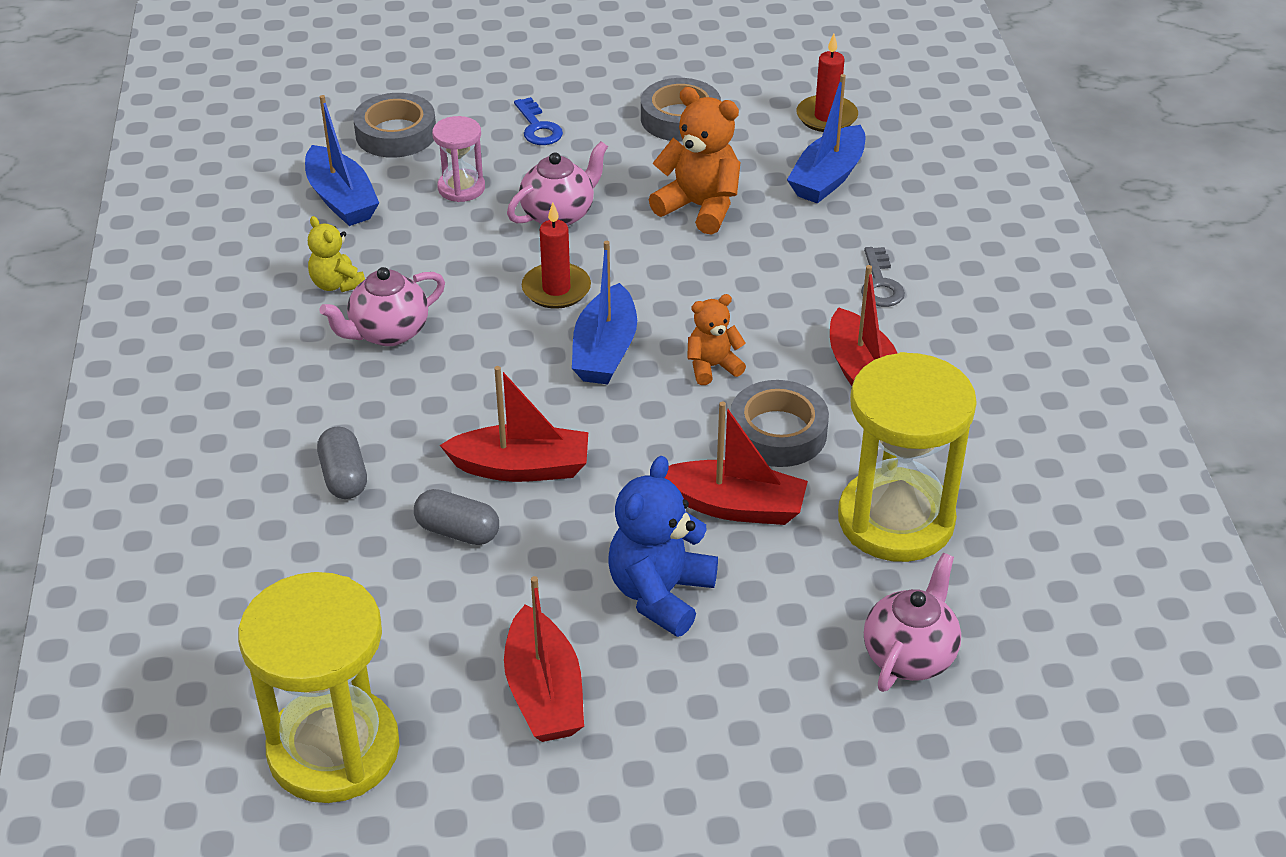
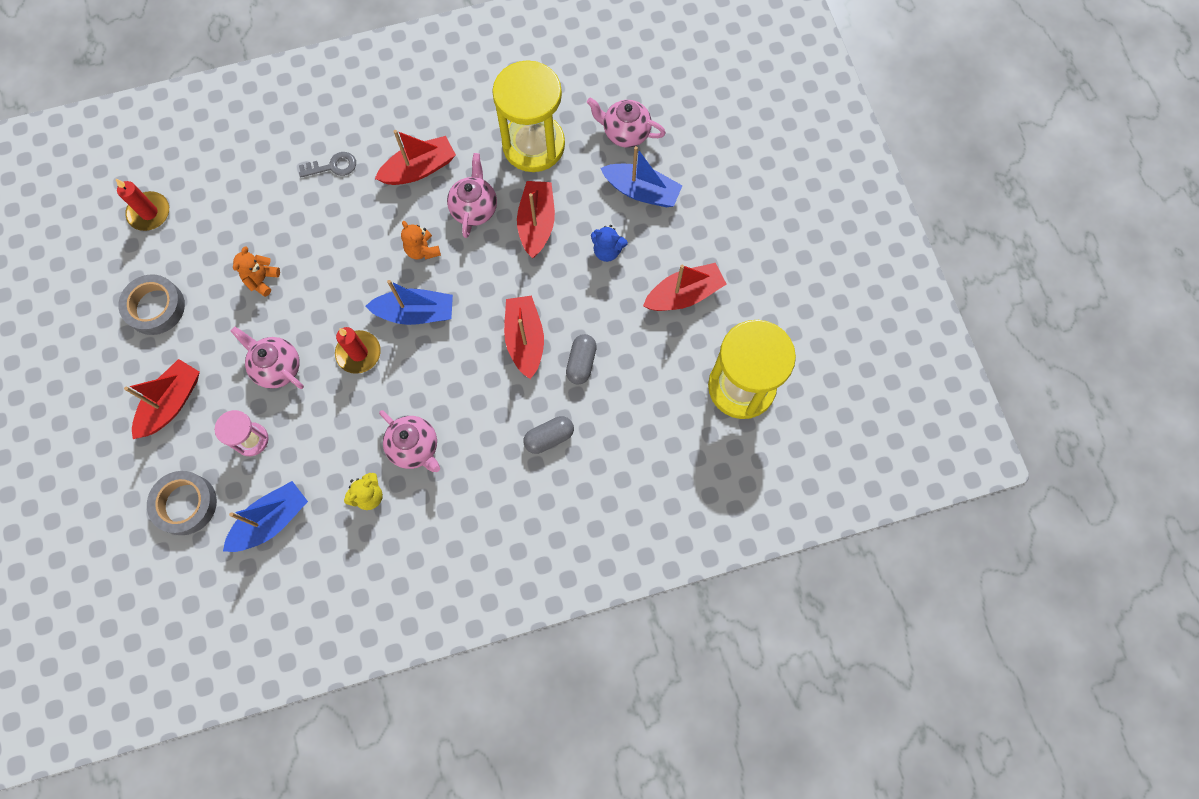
camera: 100 degrees left, 30 degrees up
blue key [514,97,563,145] -> red boat [124,359,200,439]
blue teddy bear [608,456,718,637] -> blue teddy bear [591,225,628,262], size x0.59
orange teddy bear [649,87,741,235] -> orange teddy bear [233,246,280,297], size x0.59
grey tape [730,380,829,467] -> pink teapot [447,153,497,238]
blue boat [787,74,865,204] -> blue boat moved to [600,146,683,208]

